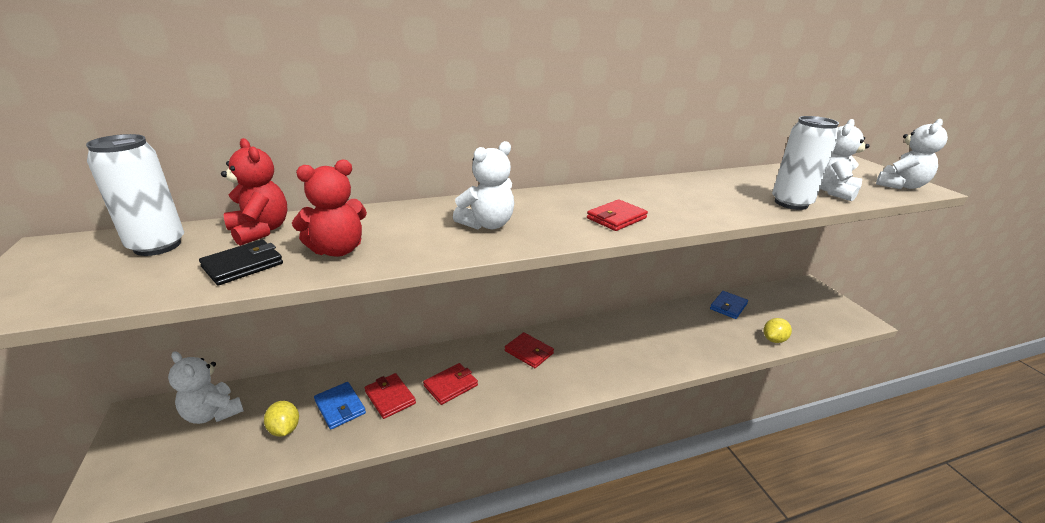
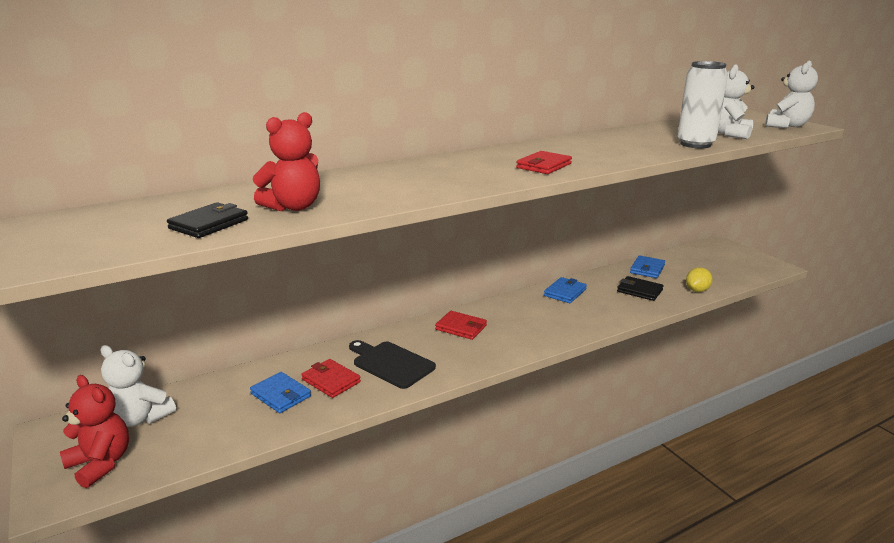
camera: 10 degrees left, 5 degrees down
white can [86,134,184,256] -> none
red teddy bear [221,138,288,246] -> red teddy bear moved to [60,375,129,488]
yellow lemon [264,401,299,437] -> none
red wallet [423,363,478,405] -> black cutting board [349,340,436,389]
white teddy bear [453,141,514,230] -> none
none -> blue wallet [544,277,587,303]
none -> black wallet [617,276,663,301]

